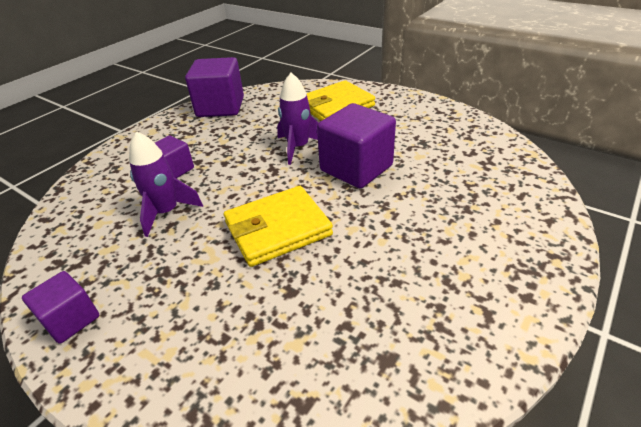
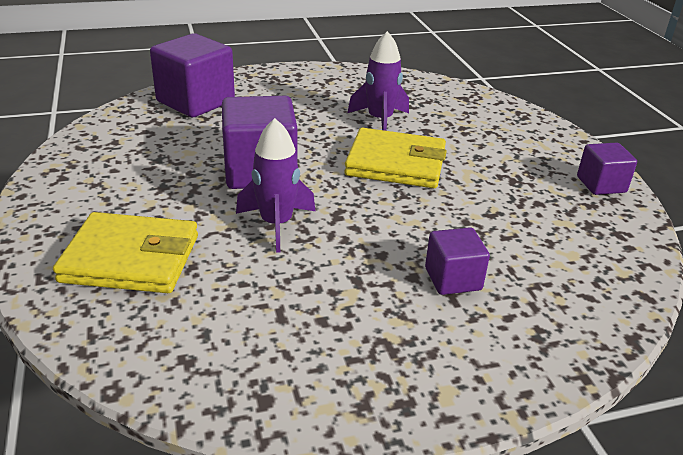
camera: 145 degrees left, 5 degrees down
purple rocket [129,131,203,237] -> purple rocket moved to [348,31,409,131]
purple cube [185,57,244,117] -> purple cube moved to [150,33,235,117]

